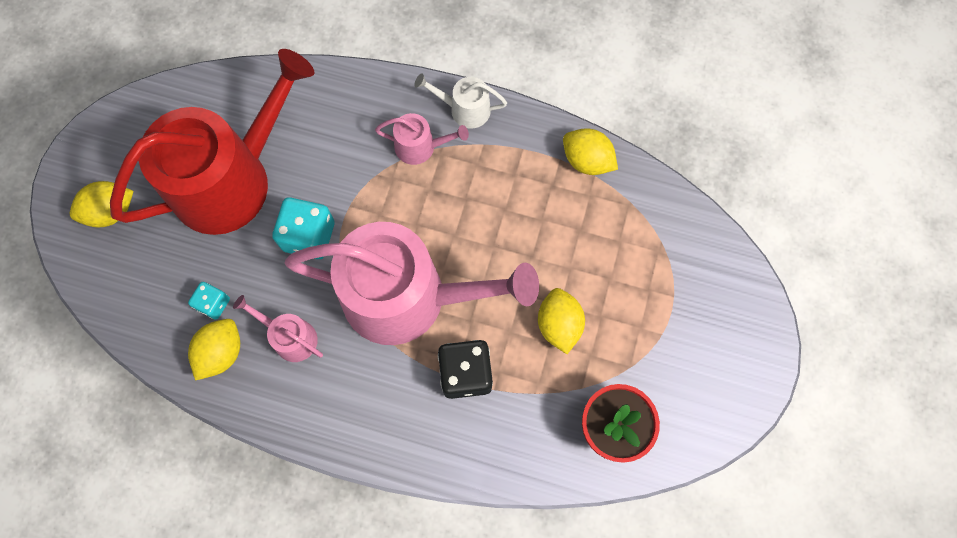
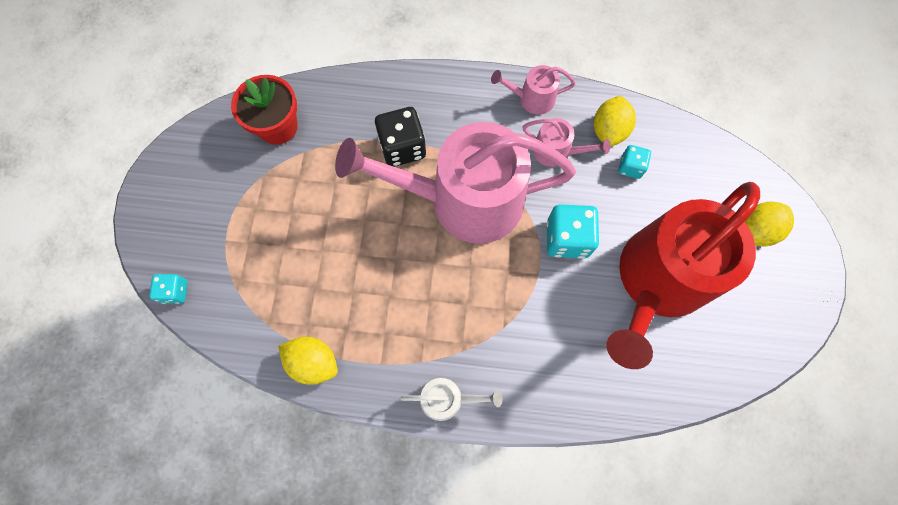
camera: 170 degrees right, 0 degrees up
pink watering can [375,113,469,165] -> pink watering can moved to [491,65,576,115]
yellow lemon [538,288,585,354] -> none
none -> turquoise dice [149,274,188,304]

